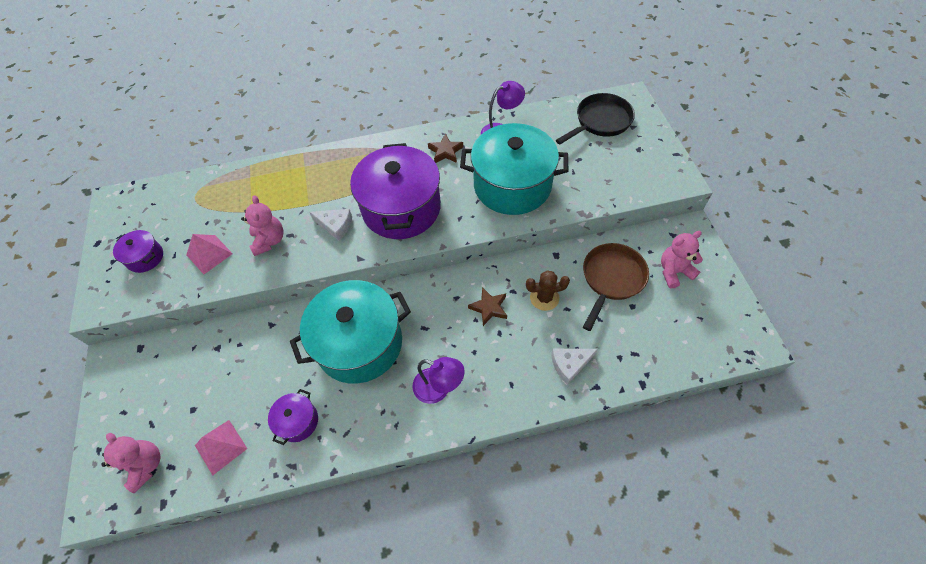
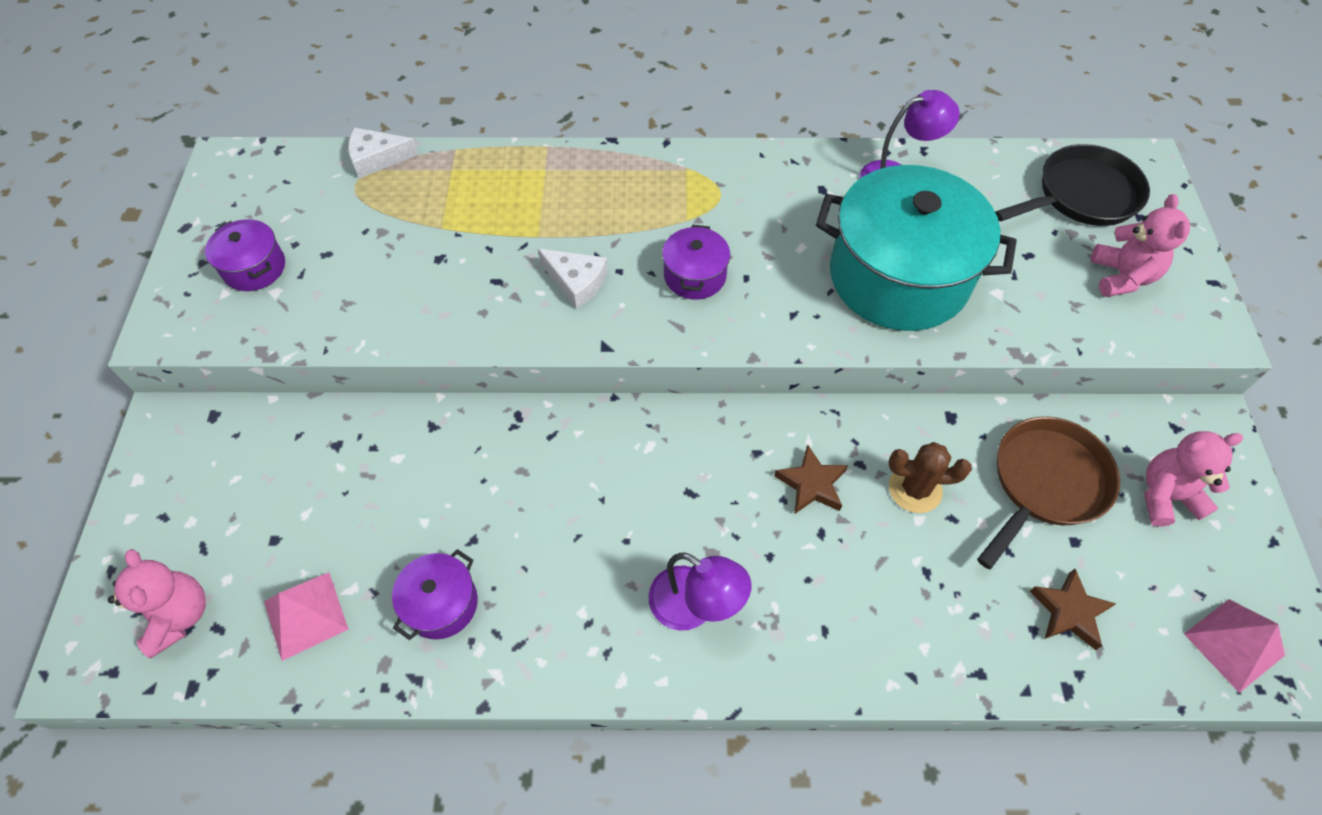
camera: 10 degrees right, 0 degrees up
pink pyramid [186,234,233,274] -> pink pyramid moved to [1184,599,1285,693]
pink teddy bear [241,195,284,256] -> pink teddy bear moved to [1091,194,1190,297]
turquoise pot [290,280,411,384] -> none
purple pot [350,143,441,239] -> purple pot [662,225,730,300], size x0.45
brown star [428,134,463,163] -> brown star moved to [1030,569,1116,650]
white cheese [551,349,598,385] -> white cheese moved to [348,127,419,179]

